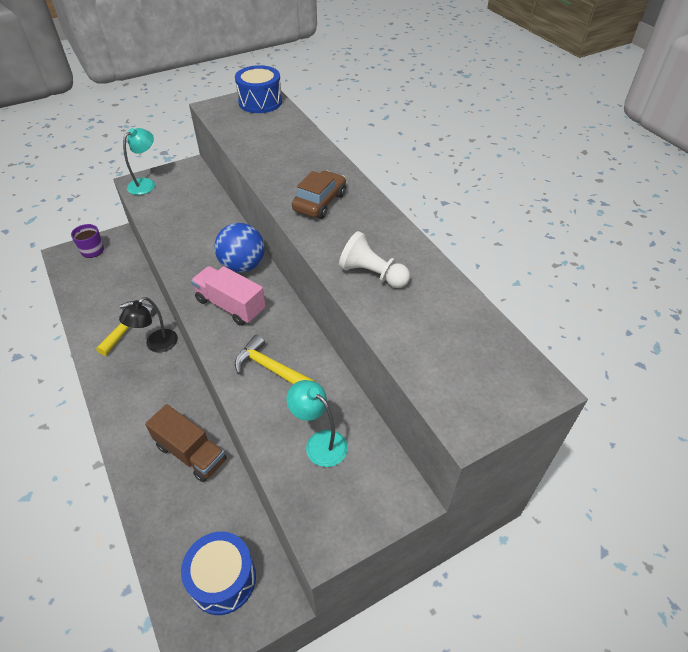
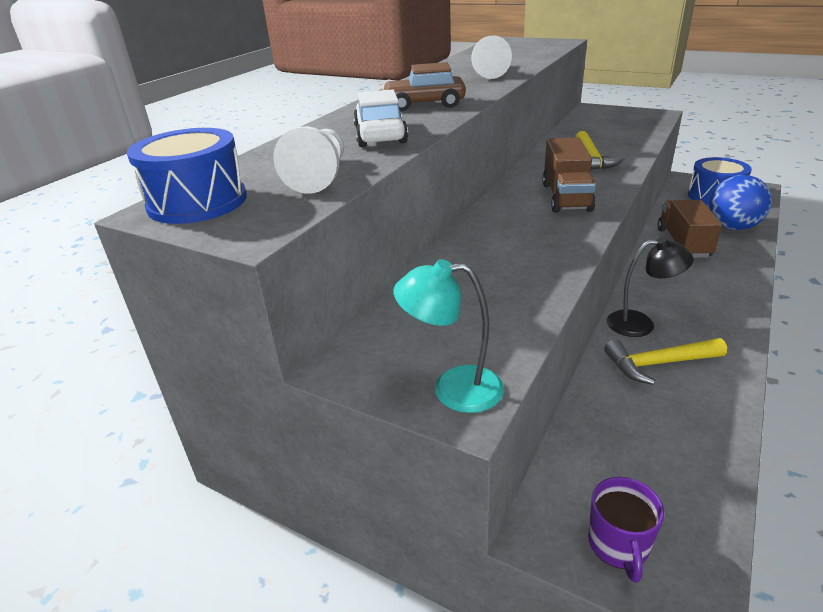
camera: 120 degrees left, 15 degrees down
pink truck [191,266,266,326] -> brown truck [542,137,596,213]
blue ball [214,223,265,273] -> blue ball moved to [709,175,772,230]
turquoise lamp [287,380,348,467] -> none
none -> white pawn [273,126,344,194]
none -> white car [353,89,408,147]

